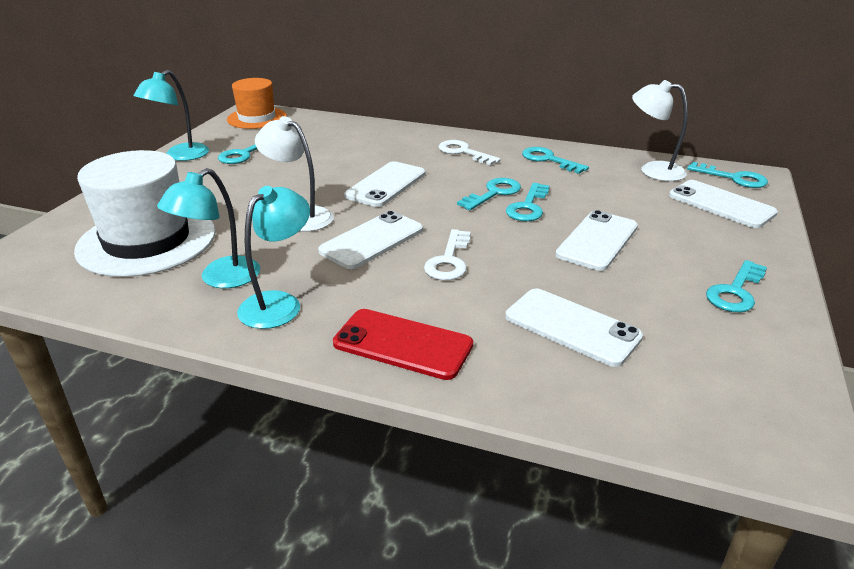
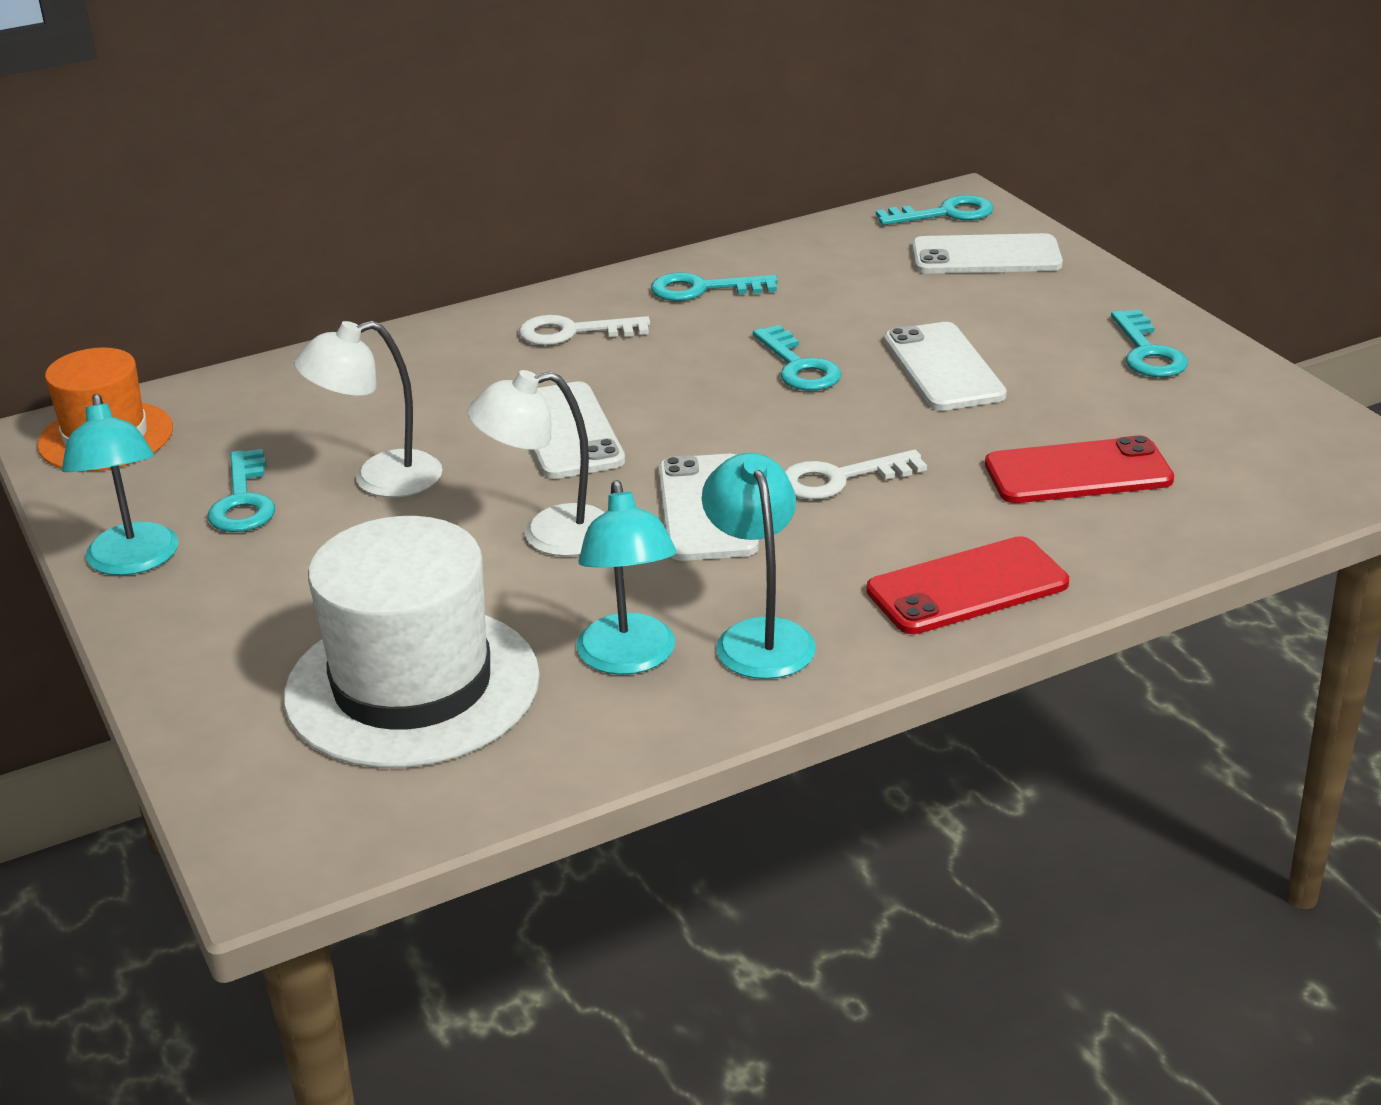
camera: 45 degrees left, 0 degrees up
white key [424,229,471,280] -> white key turned 105 degrees clockwise [785,450,927,500]
turquoise key [457,178,521,210] -> none
white phone [505,288,643,367] -> red phone [985,436,1174,503]
white lamp [632,80,688,181] -> white lamp moved to [294,321,443,497]

